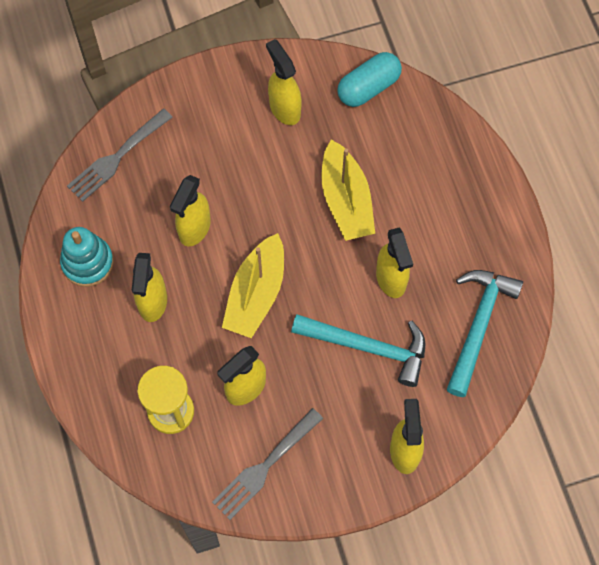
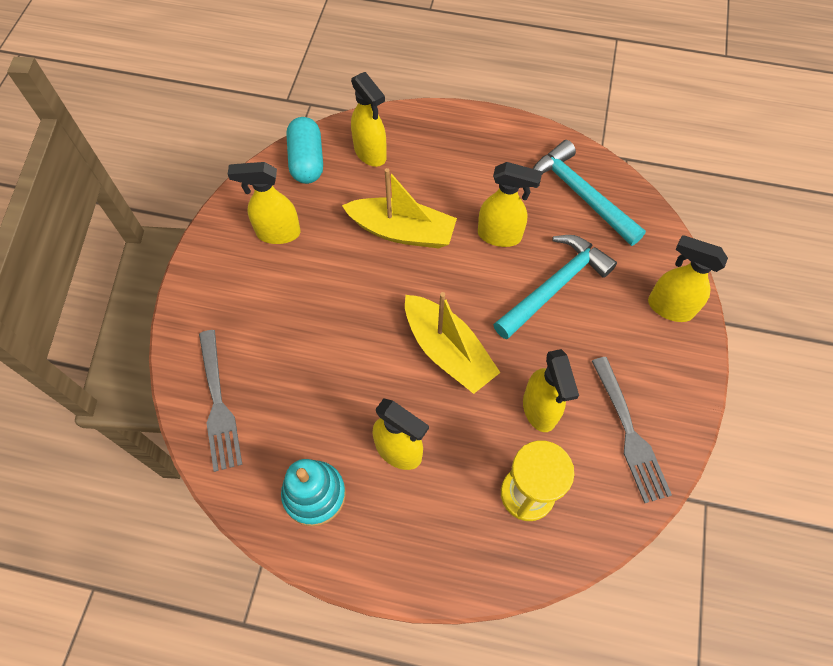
camera: 60 degrees left, 5 degrees down
yellow spray bottle [170,175,211,246] -> yellow spray bottle moved to [351,72,387,167]

